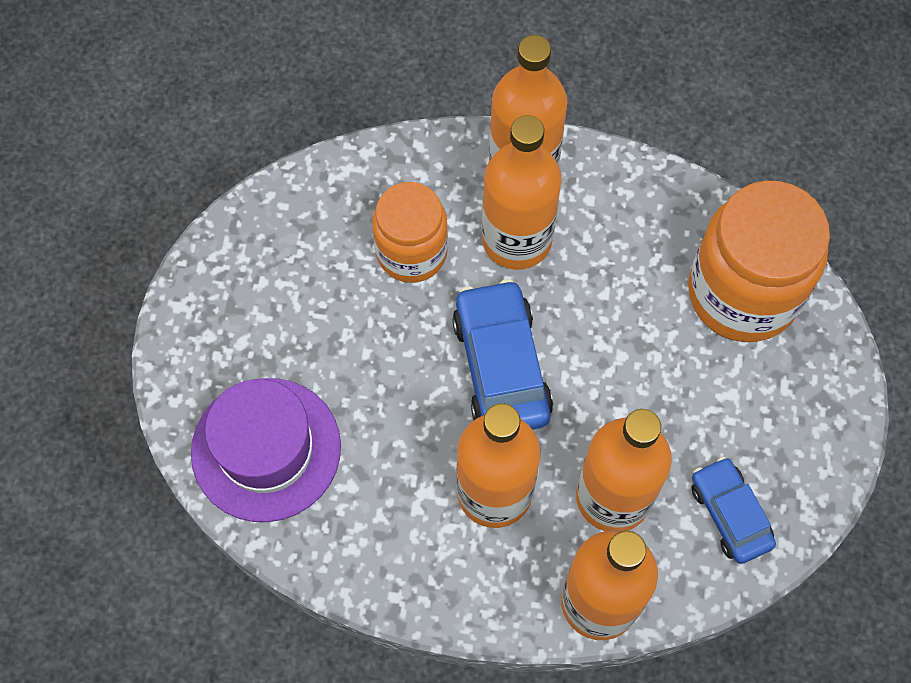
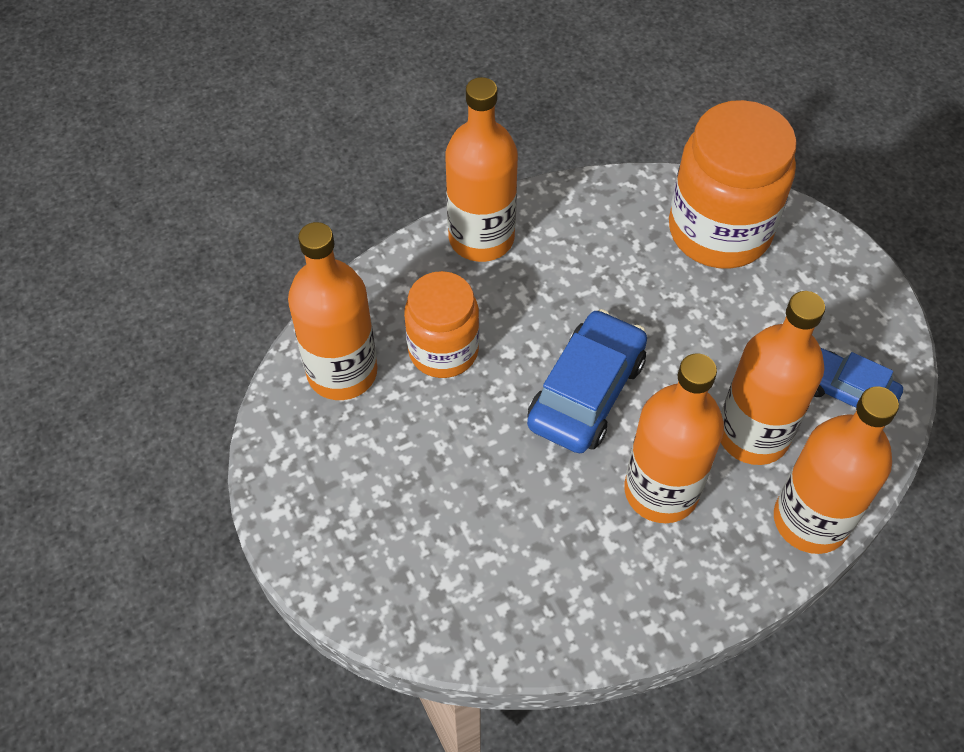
camera: 35 degrees left, 10 degrees down
purple hat [191,378,341,522] -> none
blue car [452,279,553,430] -> blue car turned 75 degrees clockwise [527,309,647,453]
orange bottle [482,115,562,270] -> orange bottle moved to [288,222,377,400]

